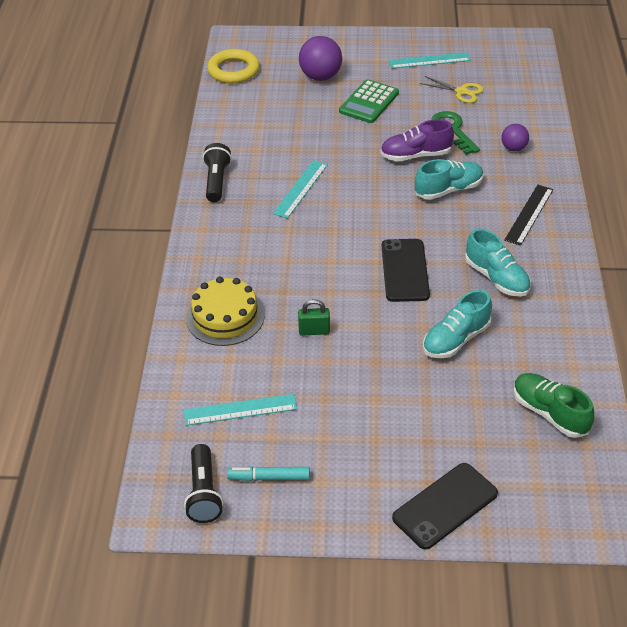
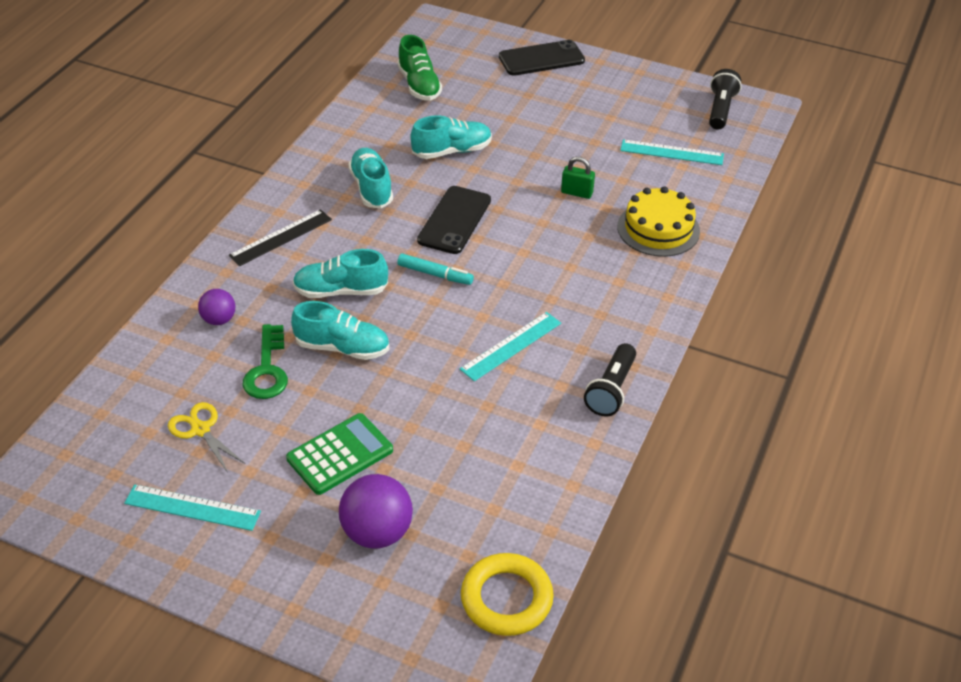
camera: 160 degrees left, 0 degrees up
turquoise marker [227,466,310,481] -> turquoise marker moved to [397,253,474,285]
purple shoe [380,119,454,161] -> turquoise shoe [291,301,389,360]

